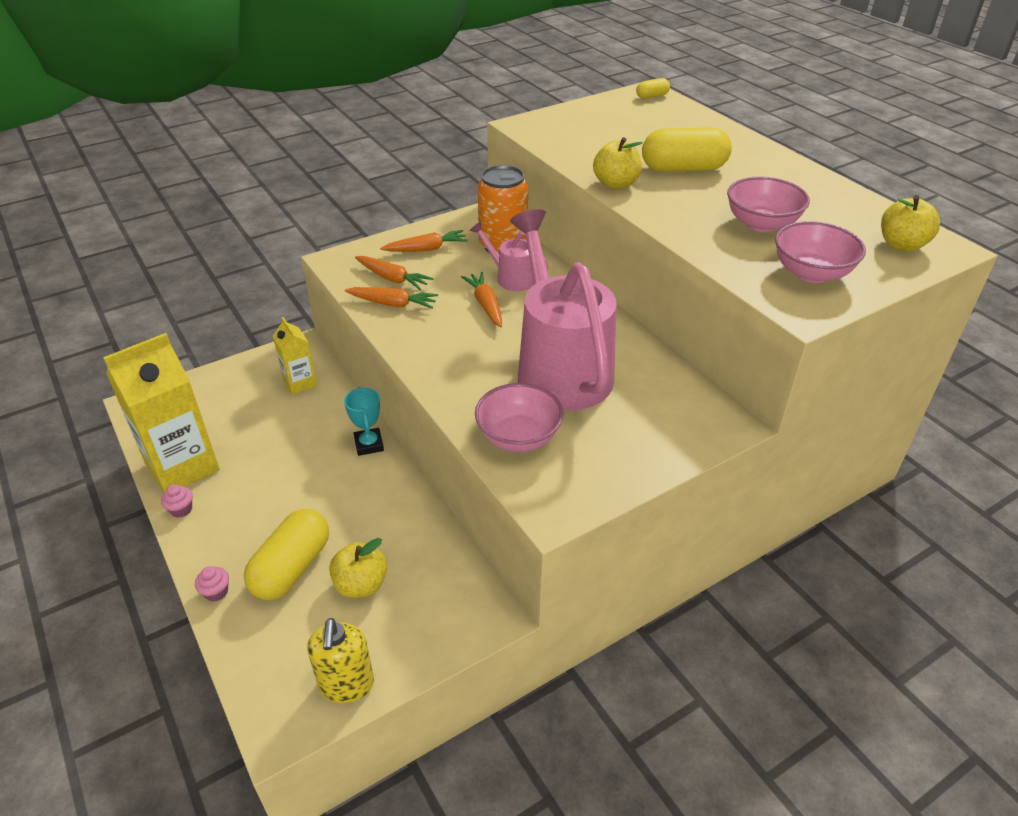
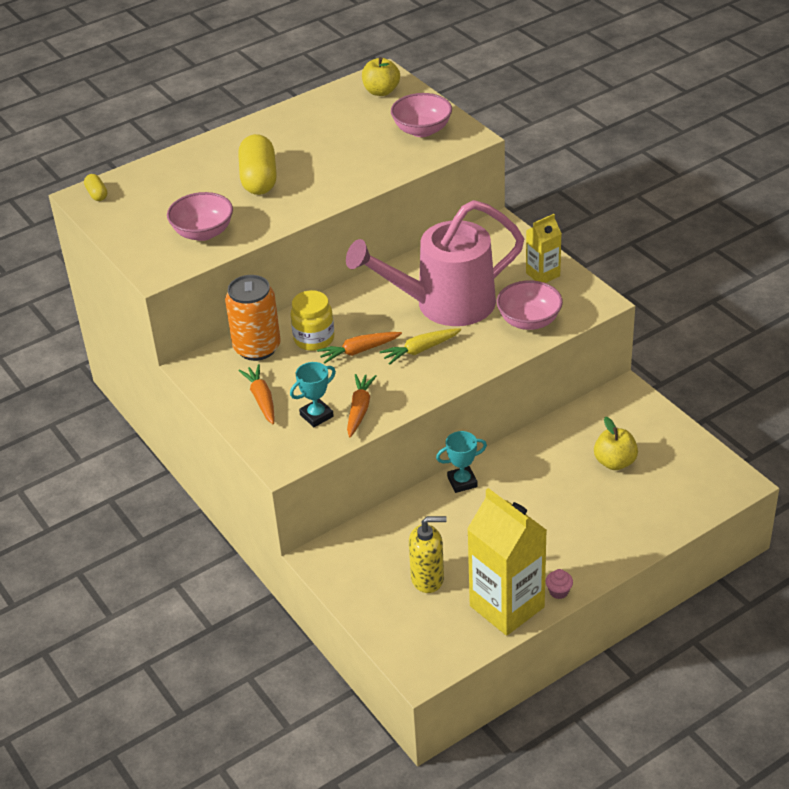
camera: 90 degrees left, 0 degrees up
pink cupcake [195,566,229,602] -> none
yellow capsule [244,509,329,600] -> none
yellow carton [273,317,317,395] -> yellow carton moved to [526,214,562,283]
yellow soap dispenser [307,618,374,703] -> yellow soap dispenser moved to [409,516,447,593]
orange carrot [355,256,433,290] -> turquoise trophy [290,362,336,427]
pink watering can [469,221,548,291] -> yellow jar [290,290,334,351]
yellow apple [593,137,643,189] -> none
pink bowl [727,176,810,232] -> pink bowl moved to [167,192,233,241]
none -> yellow carrot [380,328,461,365]

